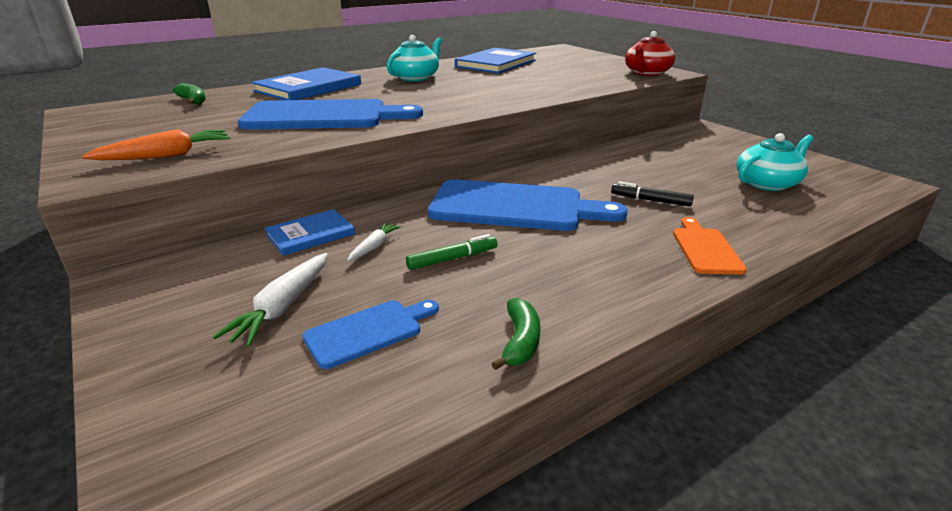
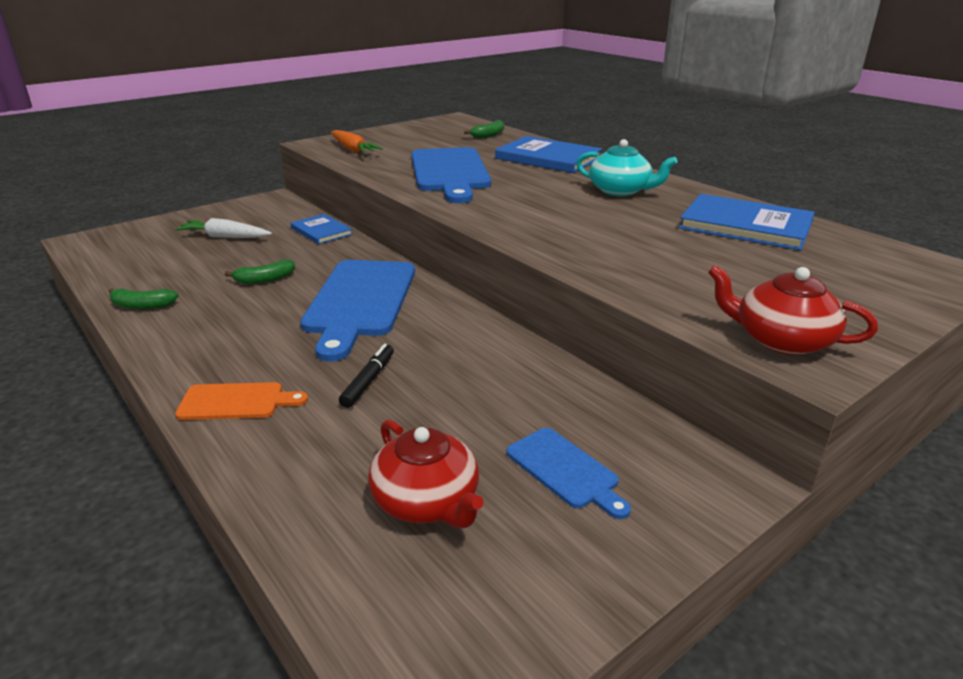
camera: 85 degrees right, 0 degrees up
blue cutting board [303,300,439,369] -> blue cutting board moved to [506,428,631,519]
white carrot [348,222,402,261] -> none
green marker [406,234,497,270] -> green banana [224,260,295,284]
turquoise teapot [737,133,813,191] -> red teapot [368,420,484,528]

